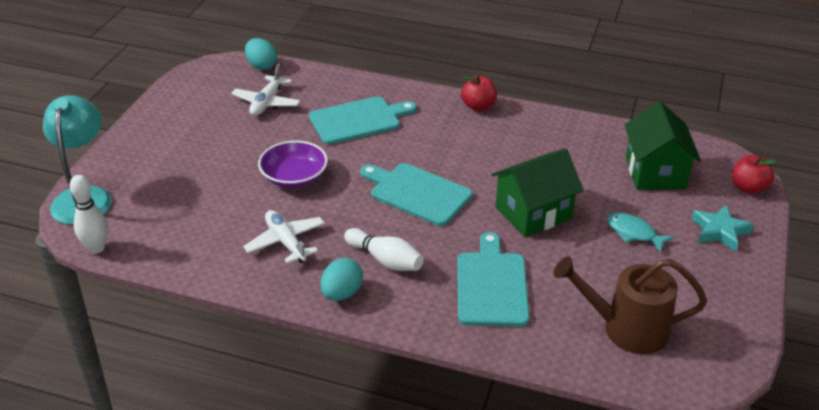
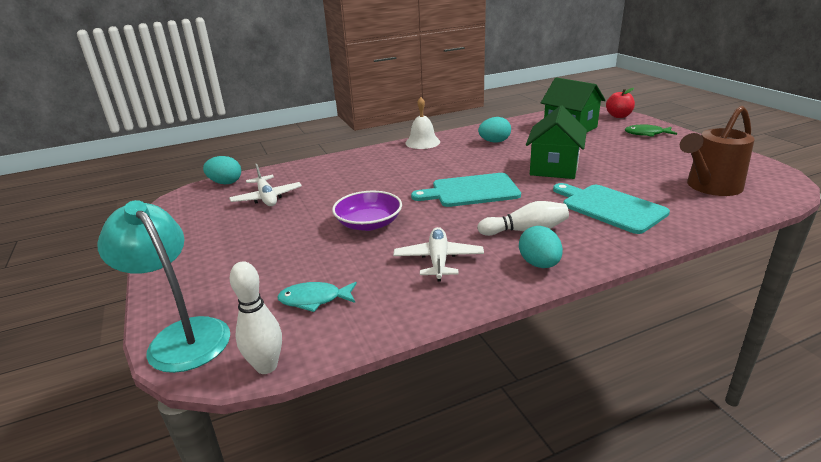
camera: 40 degrees left, 10 degrees down
white plane [243,210,325,264] -> white plane turned 75 degrees clockwise [393,227,484,281]
turquoise cutting board [309,97,417,145] -> none
red apple [461,76,497,111] -> white bell [405,97,440,149]
turquoise fish [607,212,674,253] -> turquoise fish moved to [277,282,357,312]
turquoise star [691,205,754,252] -> green fish [625,125,677,137]
none -> turquoise egg [478,117,511,143]

